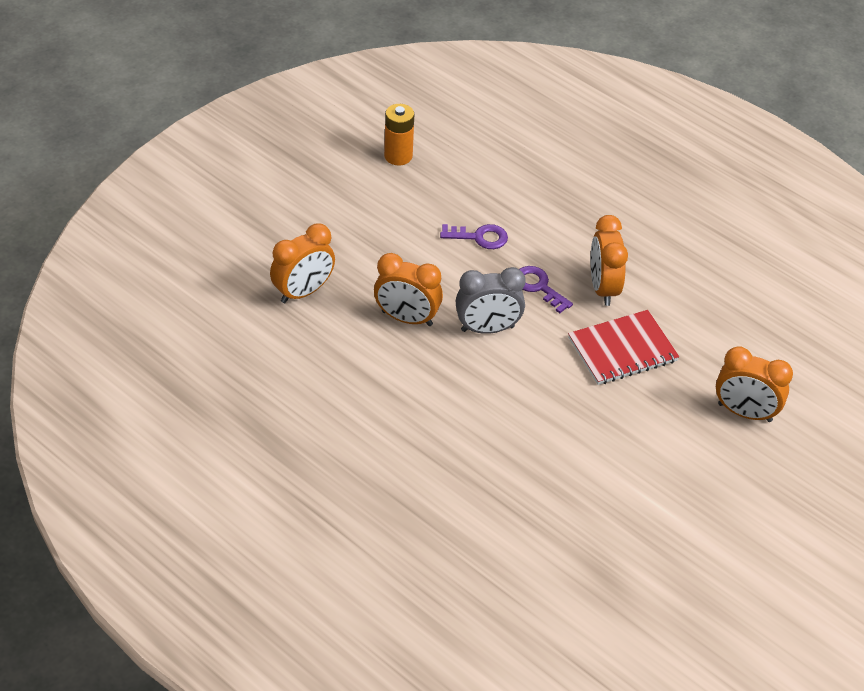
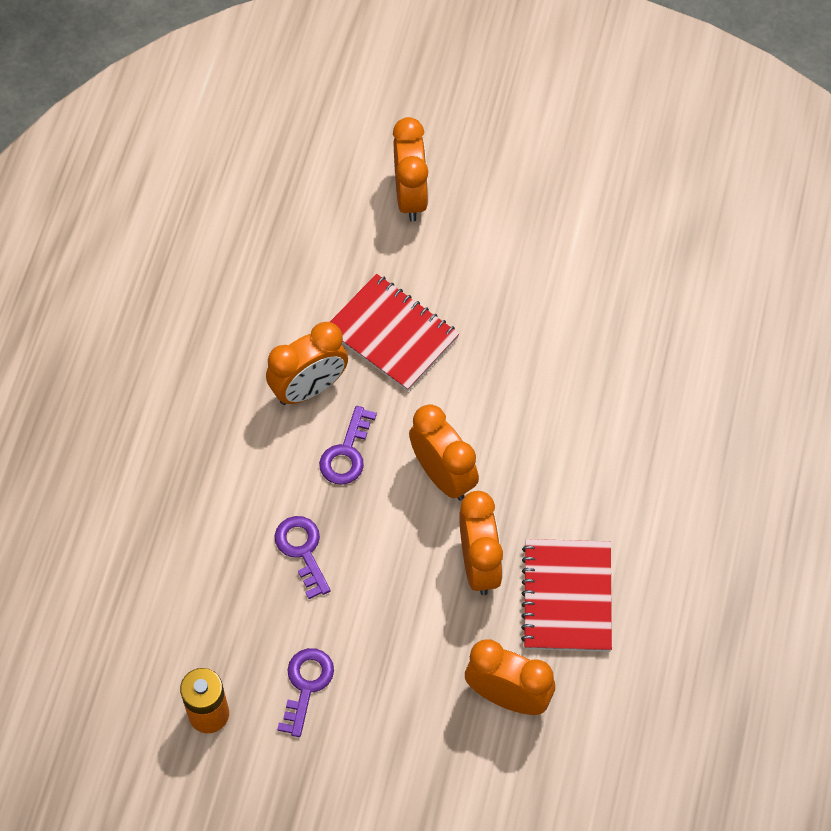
camera: 115 degrees left, 15 degrees up
grey clock [456,267,525,334] -> orange clock [409,404,479,501]
none -> purple key [277,648,334,737]
none -> red notebook [521,539,612,652]

